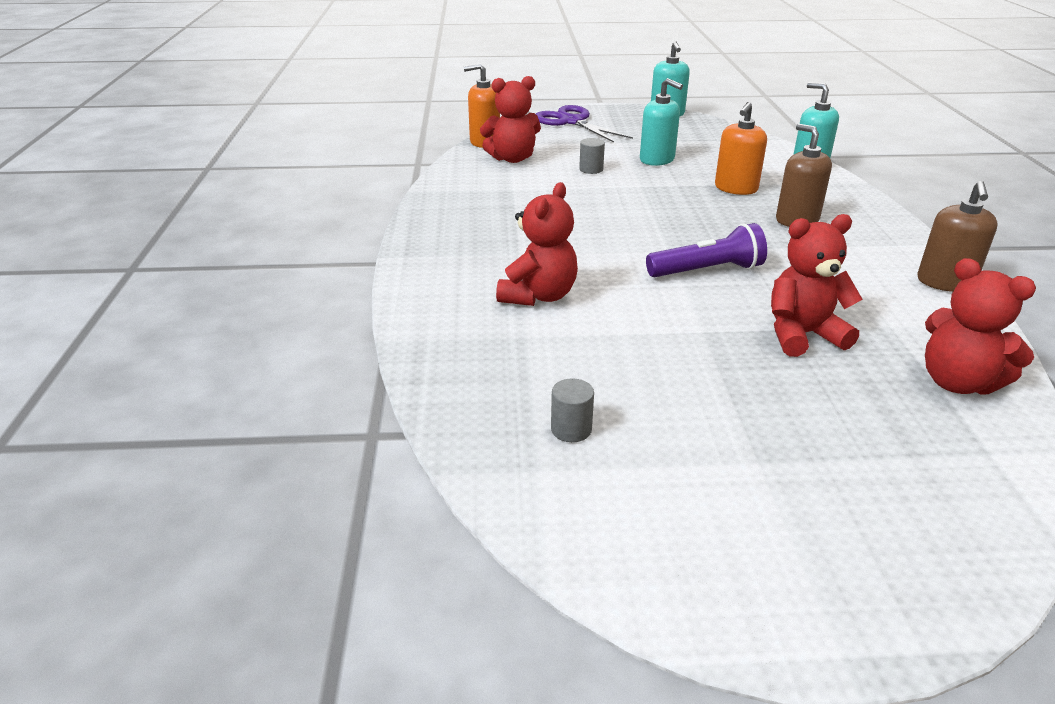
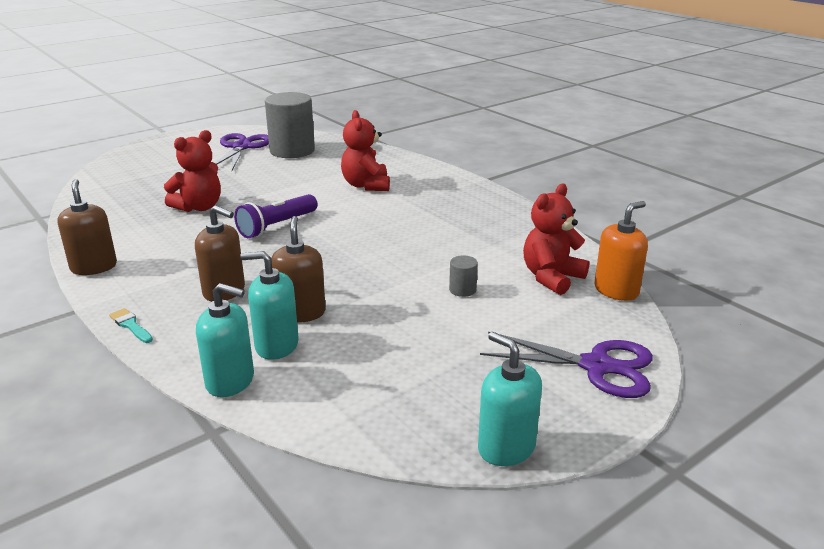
camera: 145 degrees right, 5 degrees down
grey cylinder [551,378,594,442] -> grey cylinder [265,92,315,158], size x2.41
turquoise soap dispenser [640,78,683,166] -> turquoise soap dispenser moved to [240,251,299,360]
orange soap dispenser [715,102,767,195] -> brown soap dispenser [271,216,326,323]
red teddy bear [925,258,1036,395] -> none
none -> turquoise brush [109,308,153,343]
none -> purple scissors [215,133,269,170]

